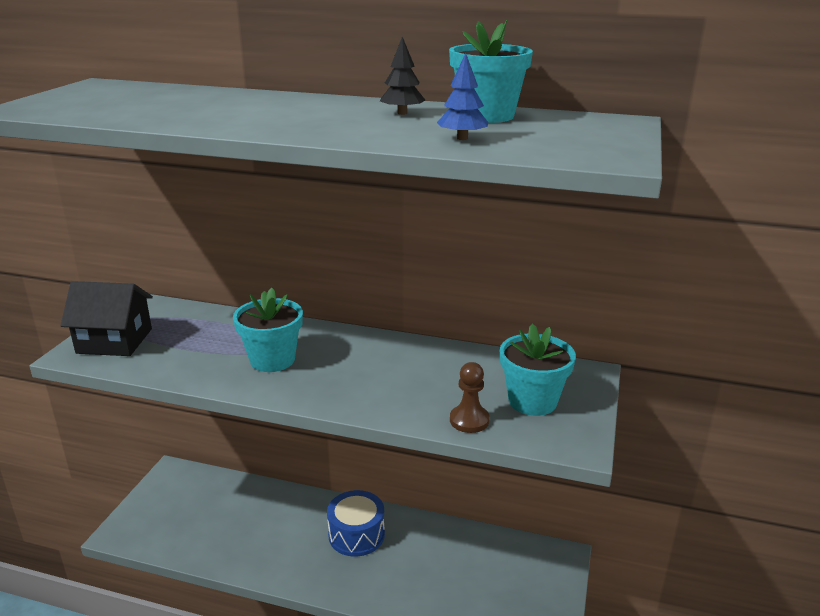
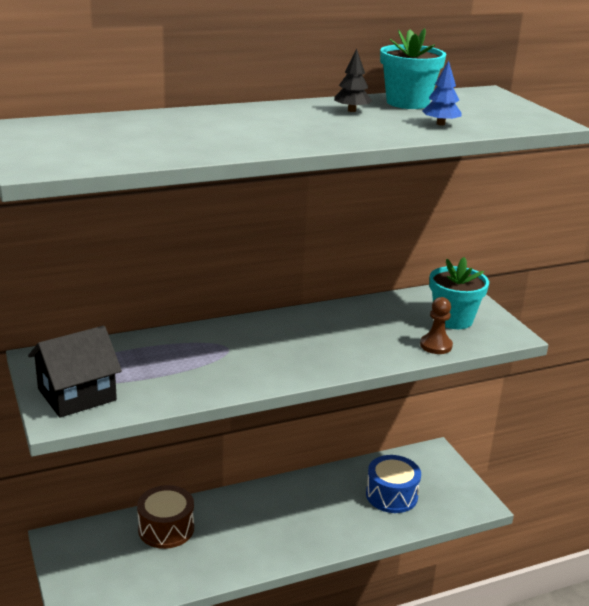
camera: 40 degrees left, 0 degrees up
turquoise flower pot [233,288,303,372] -> none
blue drum [327,490,385,556] -> blue drum moved to [366,455,421,513]
none -> brown drum [137,485,194,549]

